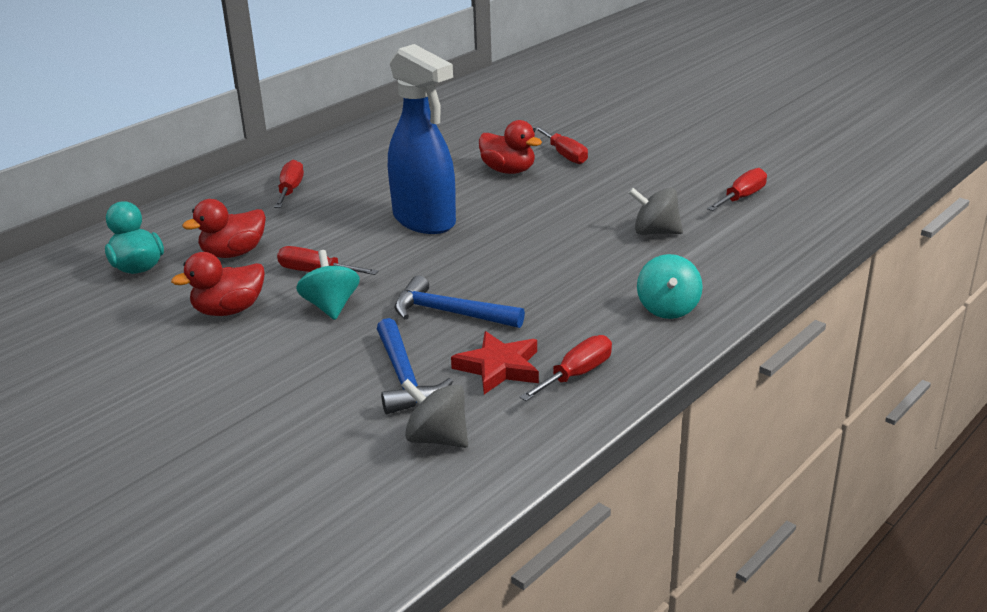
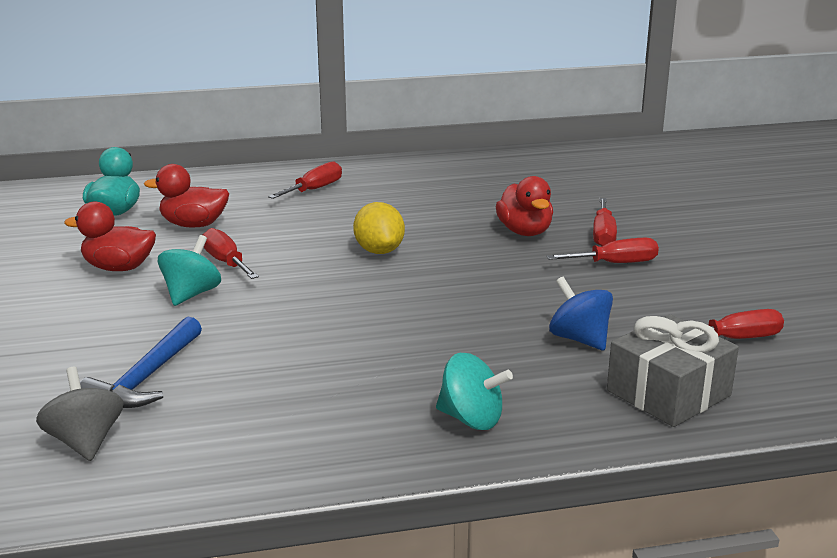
camera: 35 degrees right, 5 degrees down
blue spray bottle [388,44,456,234] -> yellow lemon [353,202,405,254]
blue hammer [395,275,525,328] -> none
red star [451,331,539,394] -> none
red screwdriver [520,335,612,401] -> red screwdriver moved to [546,238,659,263]
grey spinning top [629,188,683,235] -> blue spinning top [549,277,613,350]
turquoise spinning top [637,254,703,319] -> turquoise spinning top turned 105 degrees counterclockwise [436,353,513,430]
none -> grey gift [607,314,739,427]

